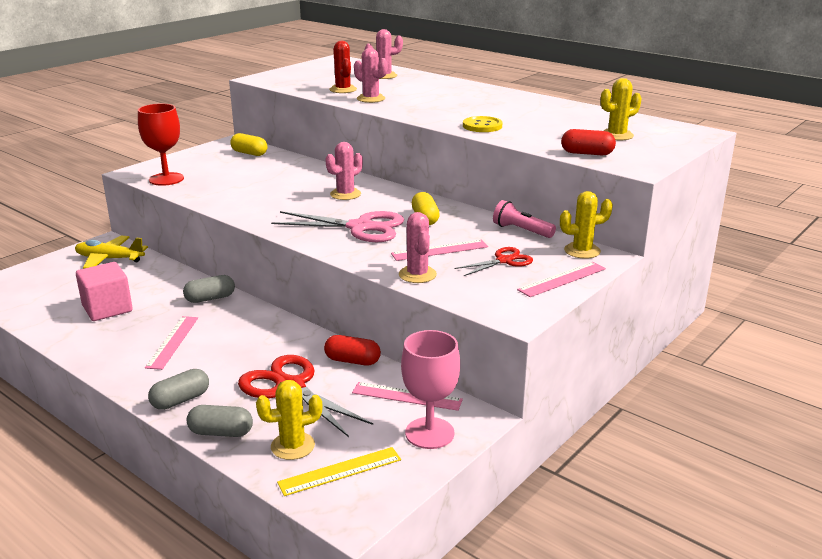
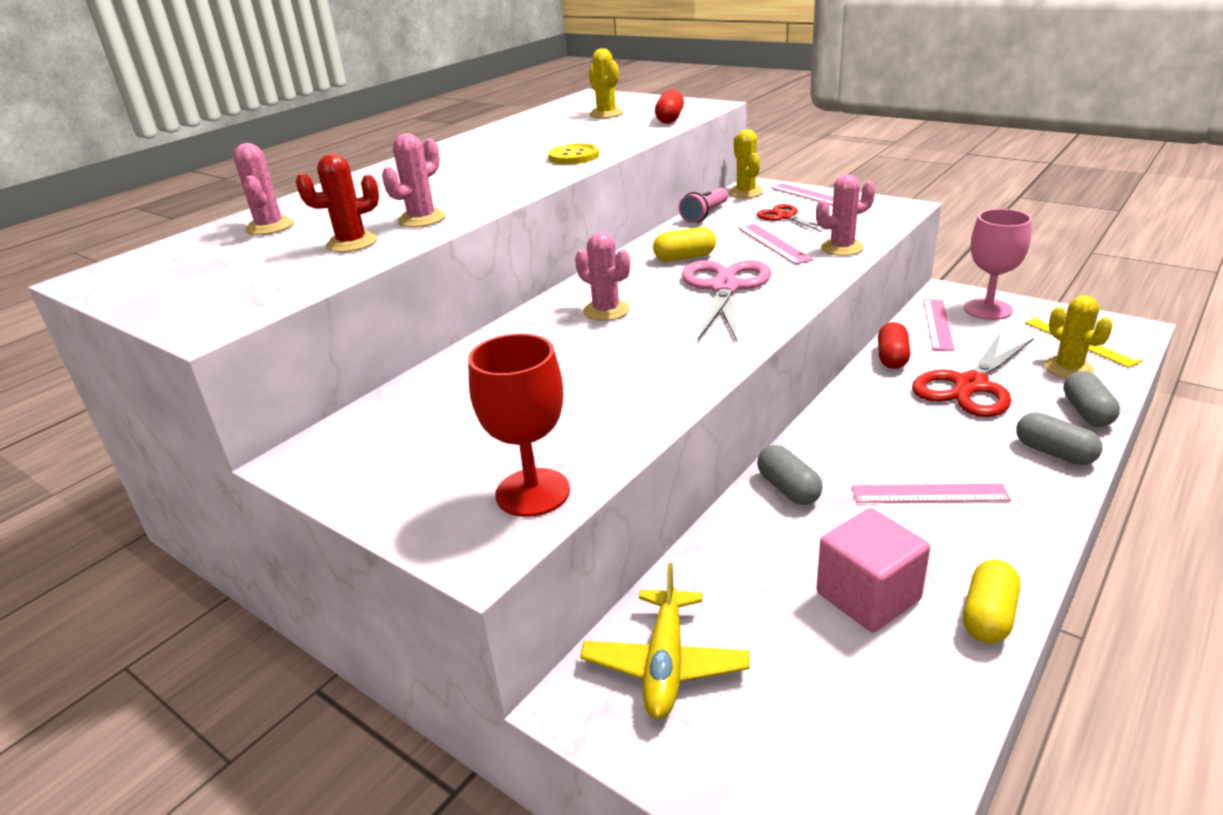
camera: 90 degrees left, 5 degrees up
yellow capsule [230,133,267,156] -> yellow capsule moved to [963,560,1020,643]

